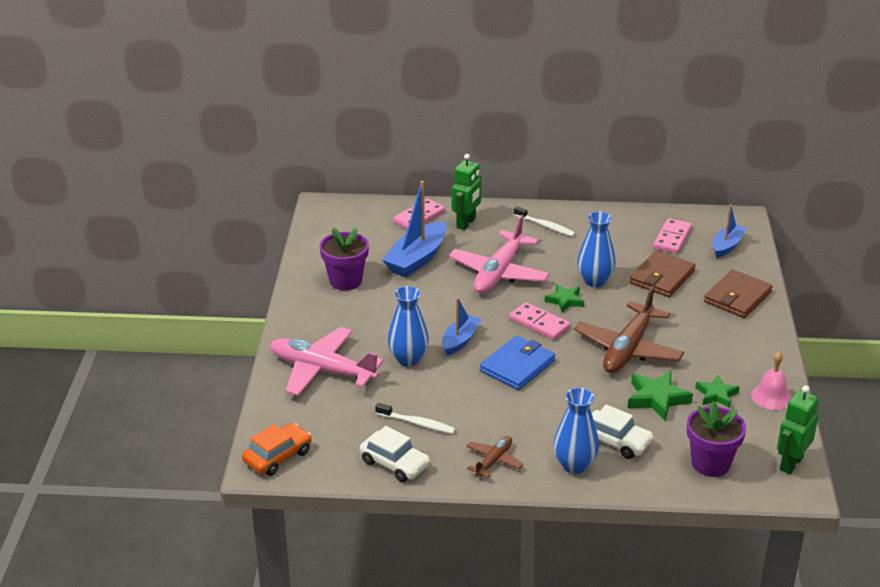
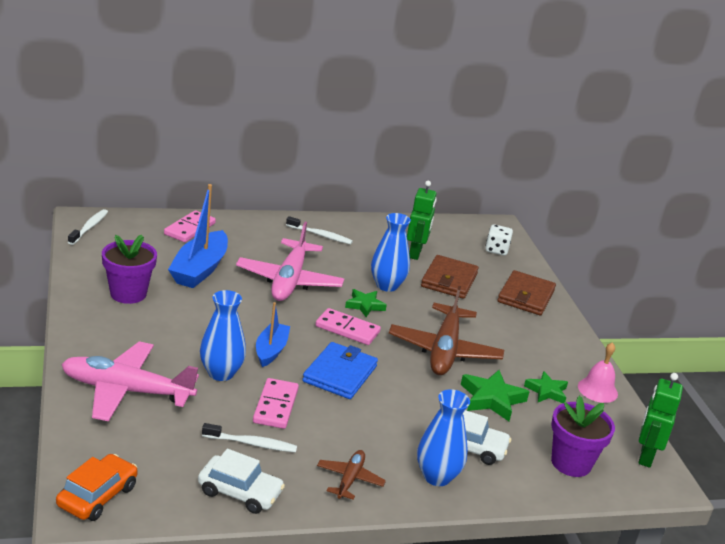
camera: 20 degrees left, 5 degrees down
green robot [451,154,482,230] -> green robot moved to [407,181,437,260]
pink domino [653,218,692,254] -> pink domino moved to [253,378,299,429]
blue boat [713,204,746,258] -> white dice [485,225,513,256]
none -> white toothbrush [68,209,108,245]

